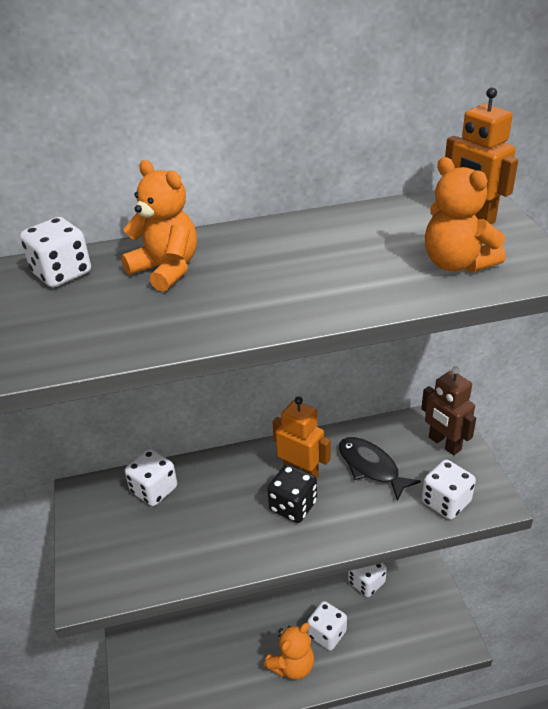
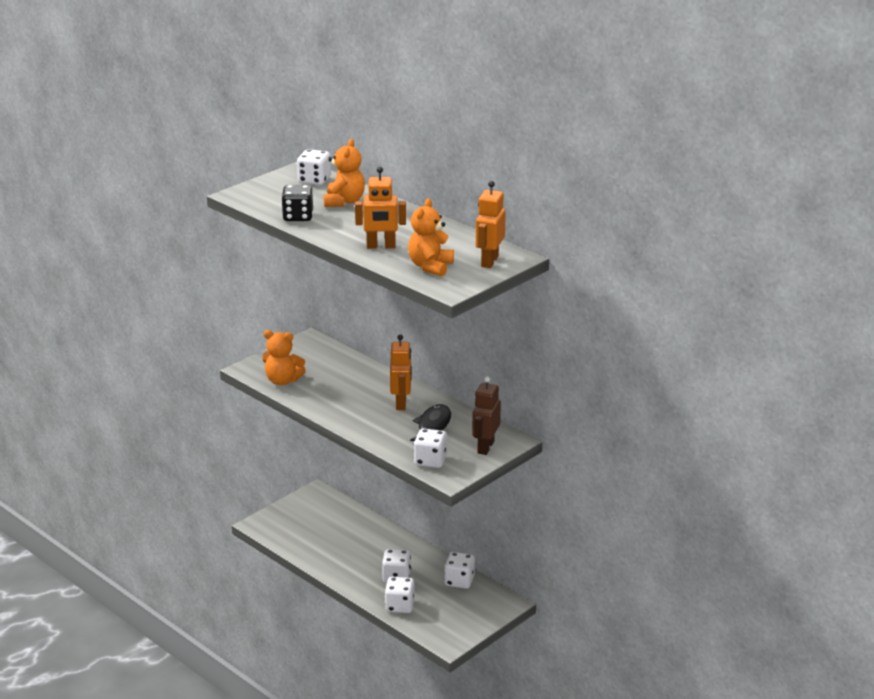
camera: 55 degrees right, 10 degrees down
white dice [125,449,177,506] -> white dice moved to [385,577,415,613]
orange teddy bear [264,623,314,680] -> orange teddy bear moved to [262,330,306,385]
black dice [267,464,317,523] -> black dice moved to [281,185,313,221]
none -> orange robot [355,167,406,249]

